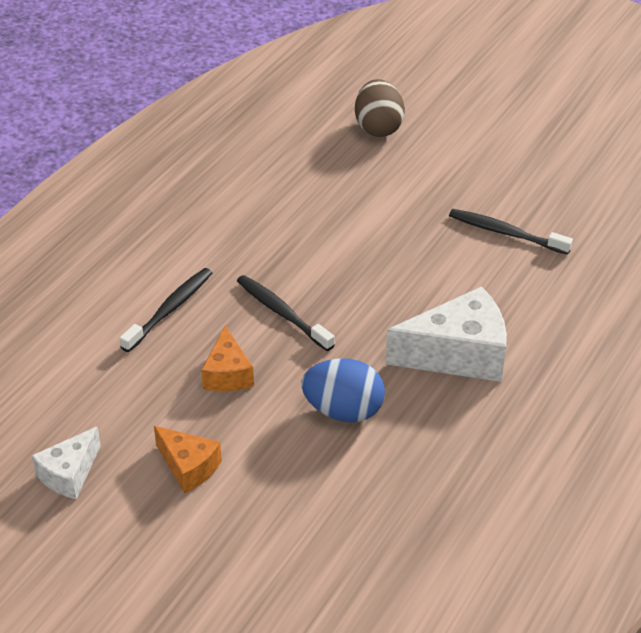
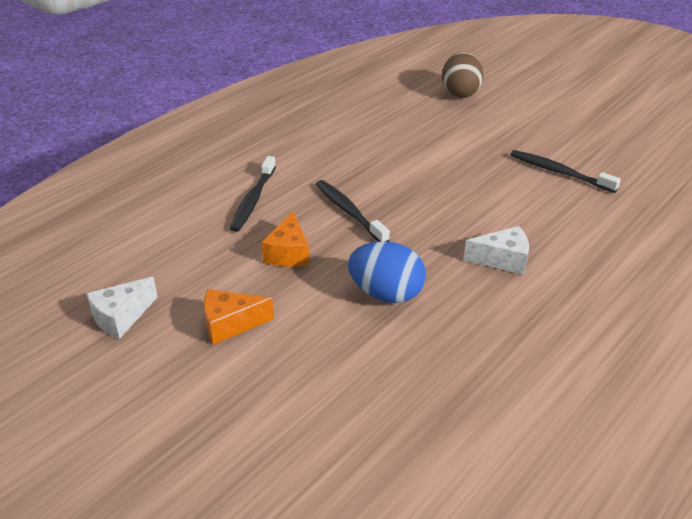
camera: 10 degrees right, 5 degrees down
black toothbrush [120,268,212,352] -> black toothbrush turned 150 degrees clockwise [230,156,276,232]
orange cheese [154,426,222,493] -> orange cheese turned 120 degrees clockwise [204,289,274,345]
white cheese [386,286,507,382] -> white cheese [464,226,529,275], size x0.57

